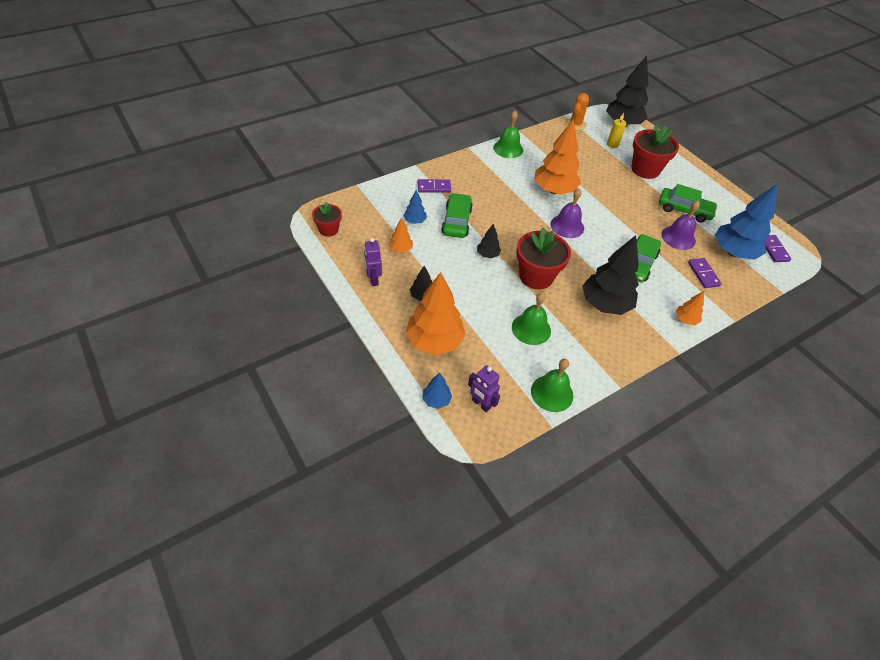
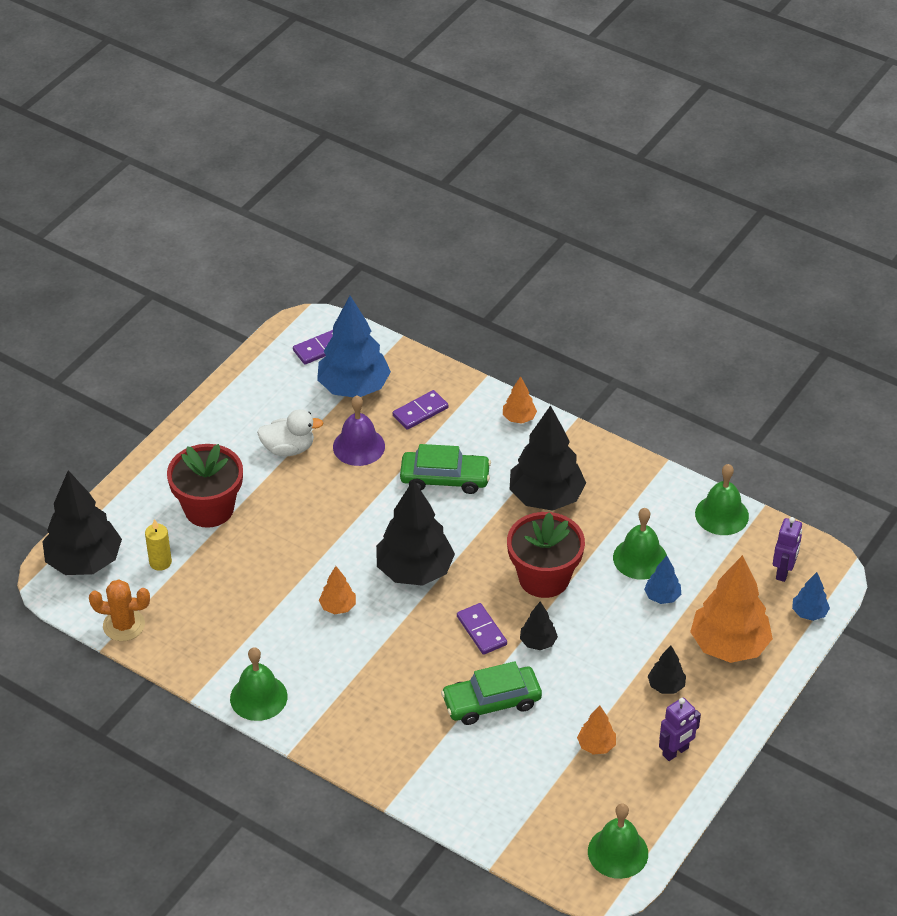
camera: 110 degrees left, 5 degrees down
red flower pot [312,202,342,237] -> green bell [588,803,648,879]
blue tree [404,190,427,224] -> blue tree moved to [644,556,681,604]
purple domino [417,179,451,193] -> purple domino moved to [457,603,507,655]
orange tree [534,119,581,194] -> orange tree [319,566,356,614], size x0.47
purple bell [550,188,584,238] -> black tree [376,480,455,586]
green car [659,184,718,222] -> white duck [257,409,323,456]

